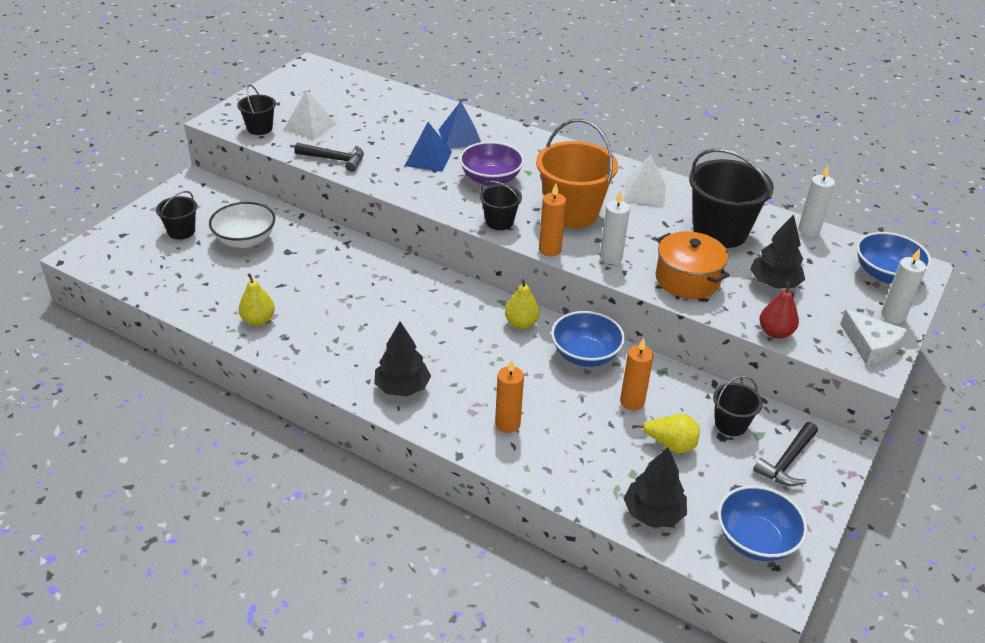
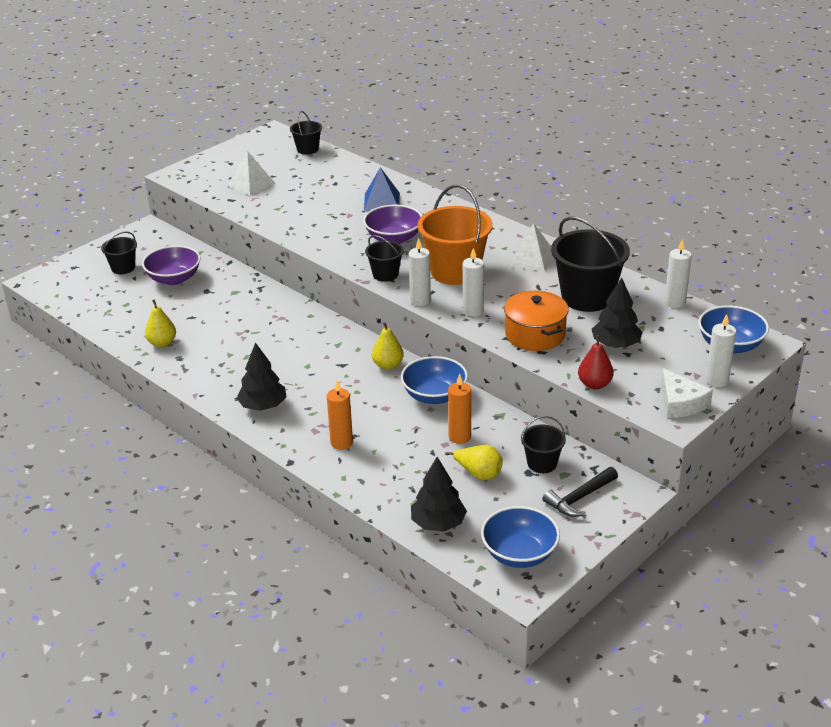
camera: 15 degrees right, 5 degrees down
white bowl [209,202,275,248] -> purple bowl [142,245,200,285]
black bucket [237,84,276,135] -> black bucket moved to [290,111,322,155]
black hammer [295,143,364,172] -> none
blue pyramid [405,122,452,172] -> none
orange candle [539,183,566,256] -> white candle [409,238,431,306]

